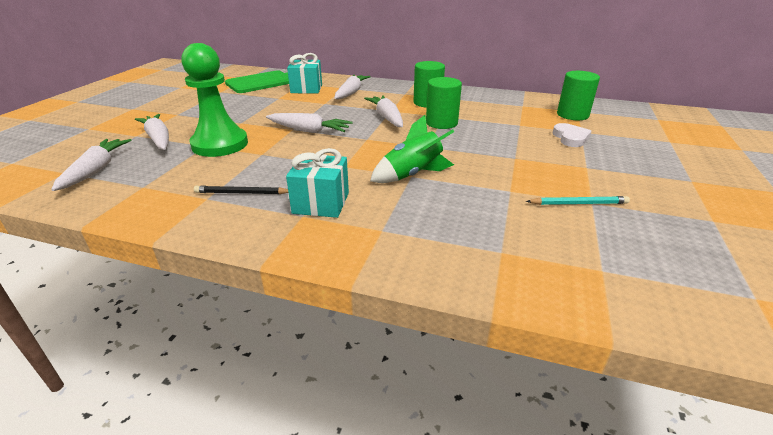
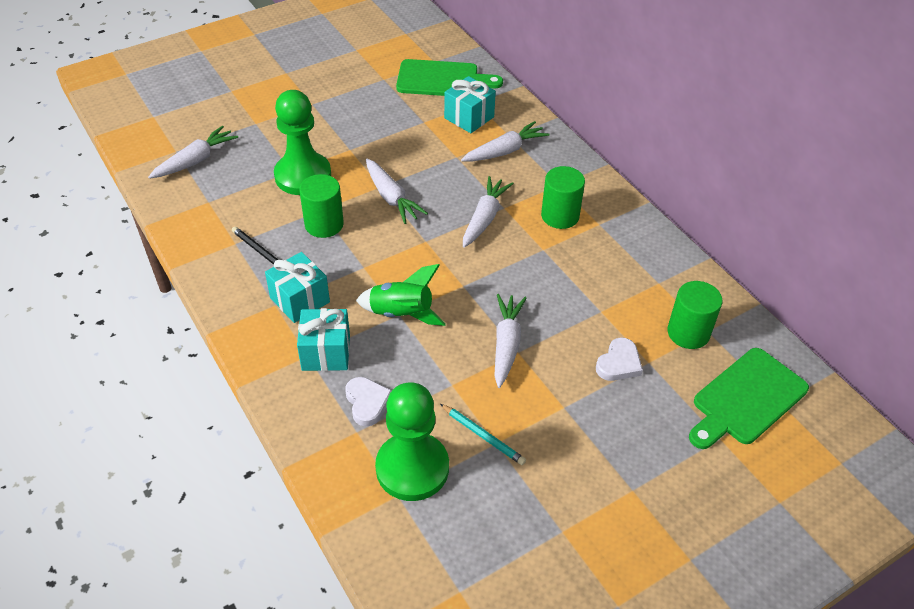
camera: 40 degrees right, 15 degrees up
white carrot [135,114,169,150] -> white carrot moved to [494,294,526,388]
green cylinder [426,77,462,129] -> green cylinder moved to [299,174,344,238]
none -> turquoise gift [297,308,350,371]
none -> white heart [345,377,392,426]
none -> green pawn [375,382,449,501]
none -> green cutting board [689,348,809,449]

